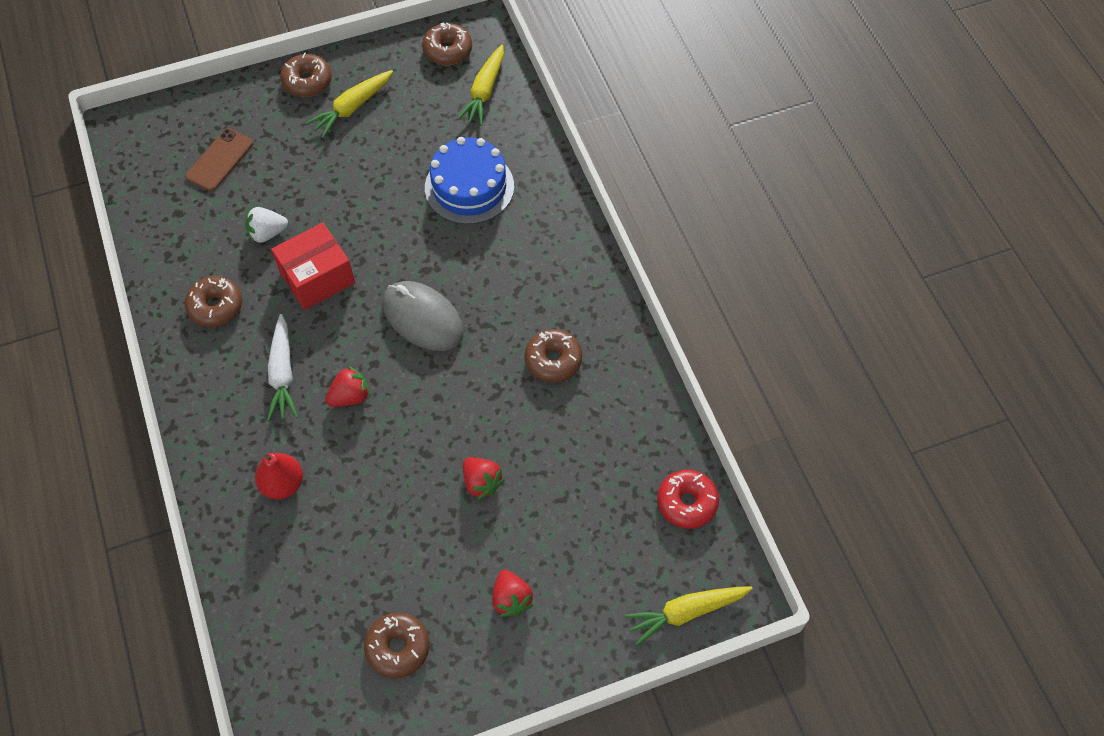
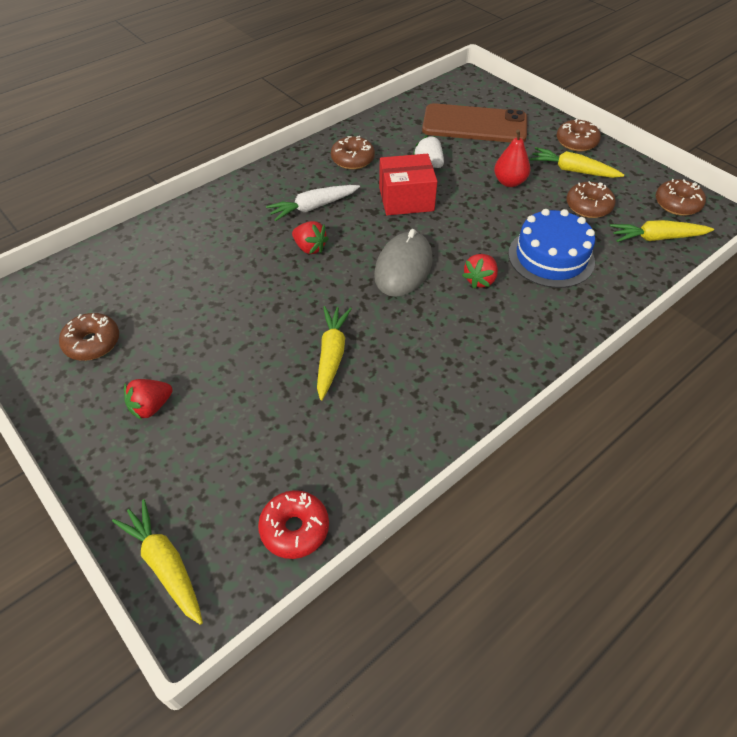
camera: 70 degrees right, 10 degrees down
brown phone [185,128,253,191] -> brown phone [422,103,527,143], size x1.80
red pear [255,453,303,500] -> red pear moved to [494,130,530,187]
red box [271,223,355,310] -> red box turned 45 degrees counterclockwise [379,154,437,215]
red strawberry [463,457,505,500] -> red strawberry moved to [462,254,498,288]
brown donut [525,329,582,382] -> brown donut moved to [566,181,616,218]
none -> yellow carrot [317,306,352,400]

